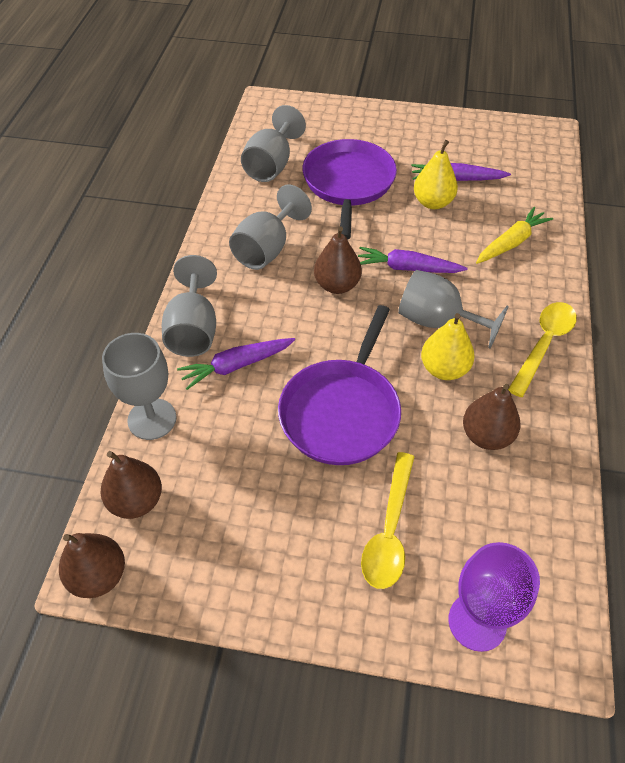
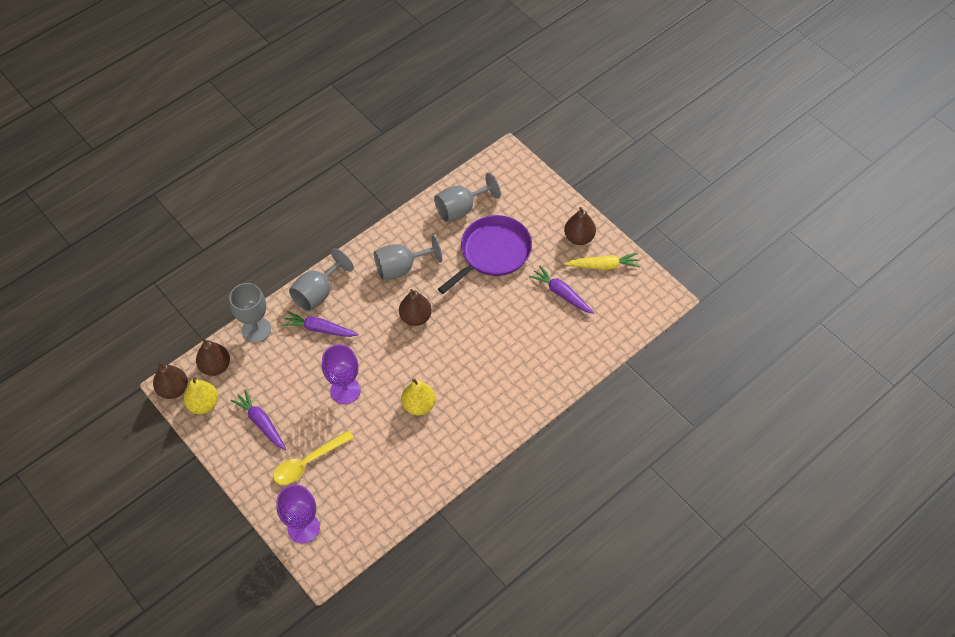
camera: 40 degrees right, 5 degrees up
purple pan [278,305,401,465] -> purple goblet [322,344,361,404]
purple carrot [358,247,468,273] -> purple carrot moved to [231,389,286,450]
grey goblet [398,270,509,349] -> none
yellow pear [414,140,458,209] -> yellow pear moved to [183,377,218,414]
brown pear [463,384,521,450] -> brown pear moved to [564,207,596,245]
yellow carrot [476,207,553,264] -> yellow carrot moved to [564,253,640,270]
yellow spoon [508,302,577,397] -> none

